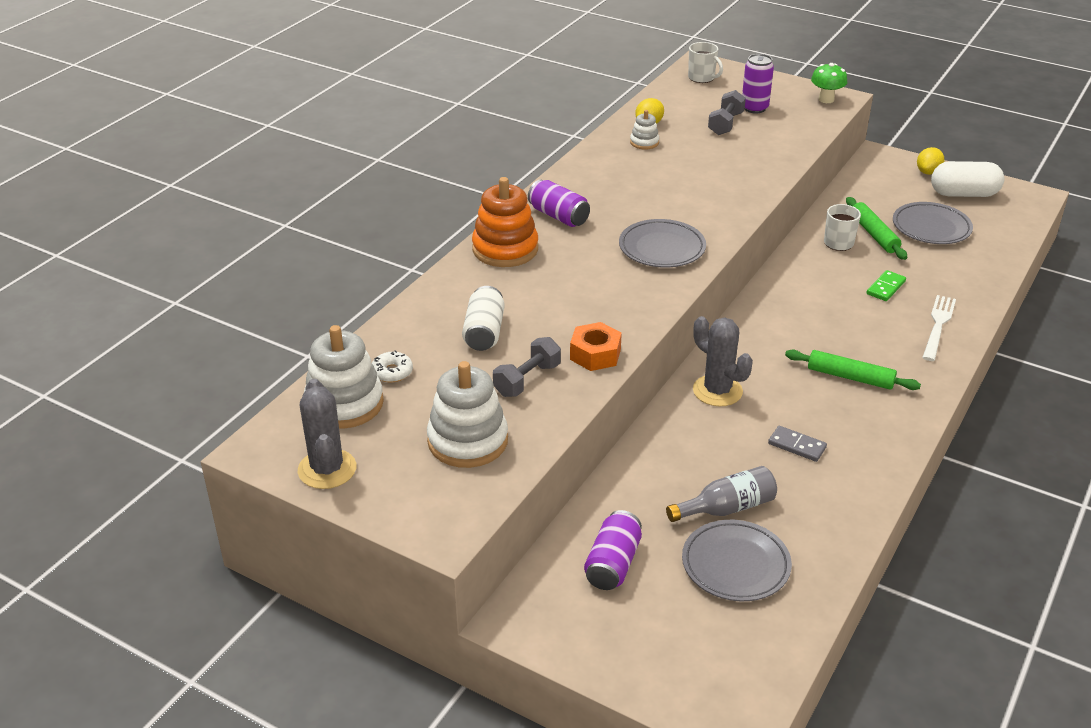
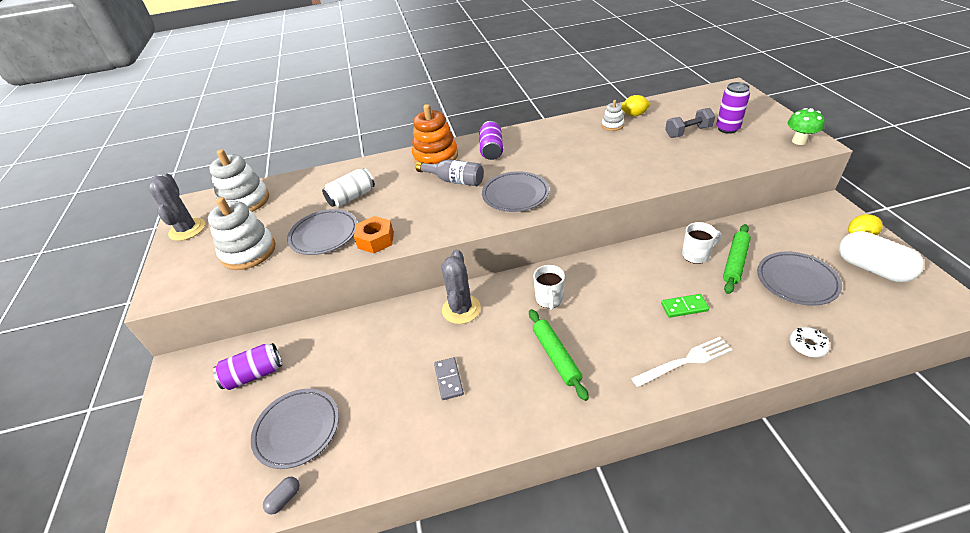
camera: 50 degrees right, 5 degrees up
grey cactus [298,378,356,489] -> grey cactus turned 45 degrees counterclockwise [147,173,205,241]
white donut [372,350,413,382] -> white donut moved to [789,327,830,357]
grey dumbbell [493,337,561,397] -> grey plate [287,209,357,255]
grey bottle [666,466,777,522] -> grey bottle moved to [416,159,484,186]
white mug [688,42,723,83] -> white mug moved to [533,265,565,310]
none -> grey capsule [263,477,299,514]

